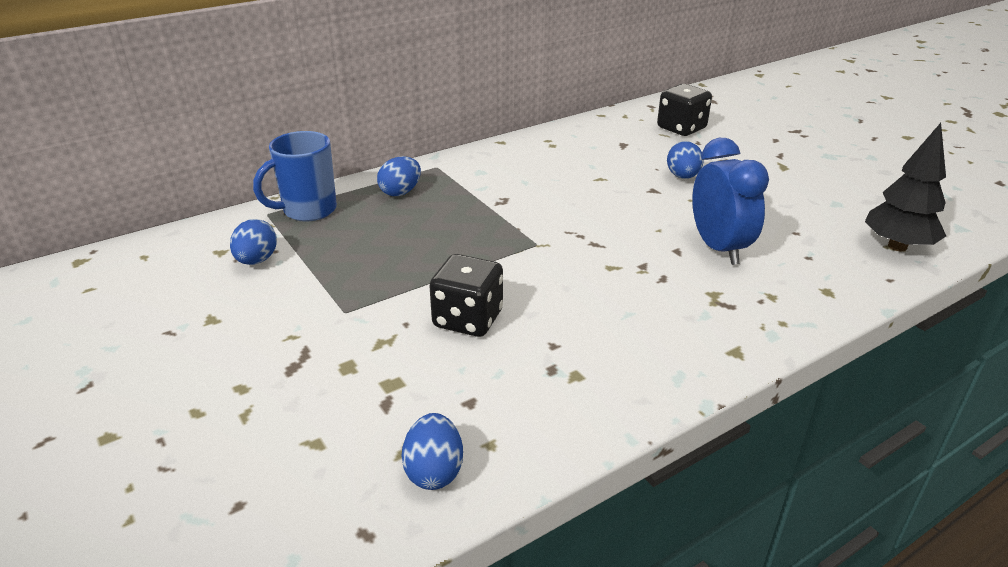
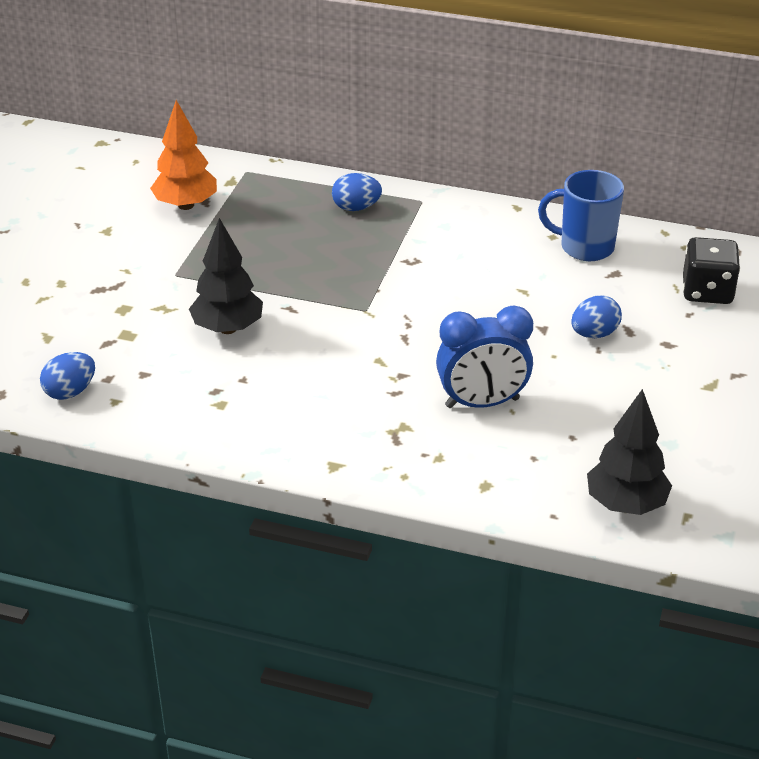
camera: 50 degrees right, 5 degrees up
blue egg [230,219,277,265] -> orange tree [150,100,217,210]
blue mug [253,131,337,221] -> blue mug moved to [538,170,624,261]
black dice [429,254,503,337] -> black tree [189,218,263,334]
blue clock [692,138,769,265] -> blue clock turned 45 degrees clockwise [436,306,533,408]

